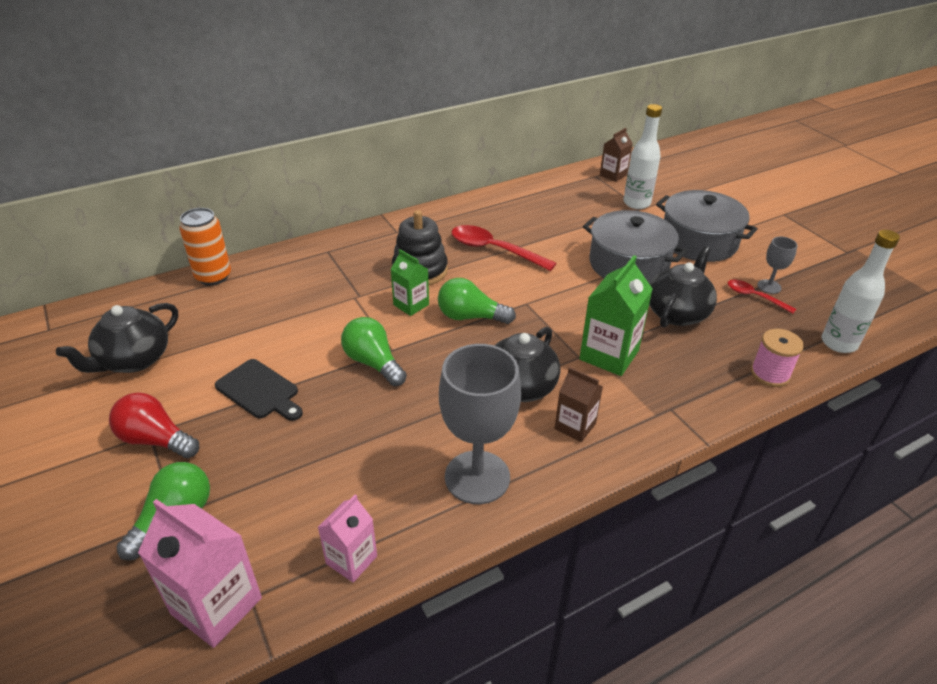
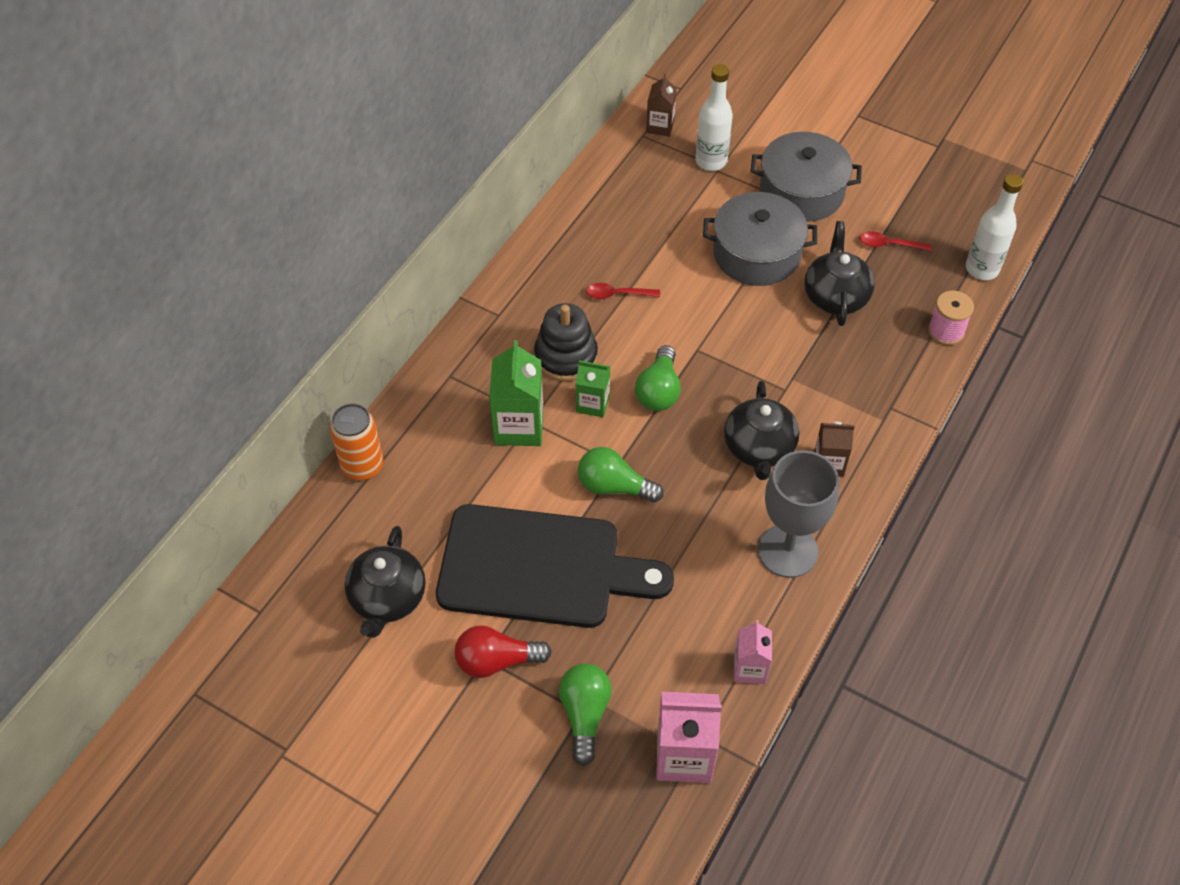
camera: 30 degrees left, 15 degrees up
black cutting board [215,359,303,421] -> black cutting board [436,504,674,628], size x2.21
green light bulb [438,278,516,324] -> green light bulb turned 60 degrees counterclockwise [635,345,681,411]
red spoon [451,225,556,271] -> red spoon [586,283,660,299], size x0.57
green carton [579,255,653,376] -> green carton moved to [489,340,543,446]
grey goblet [757,237,797,294] -> none

